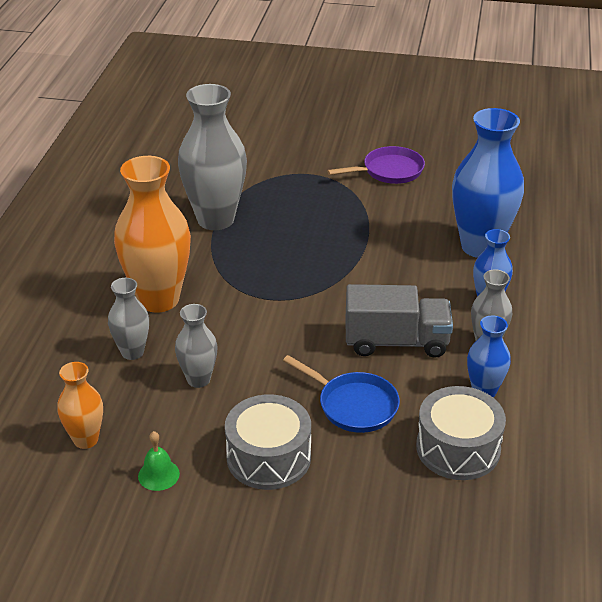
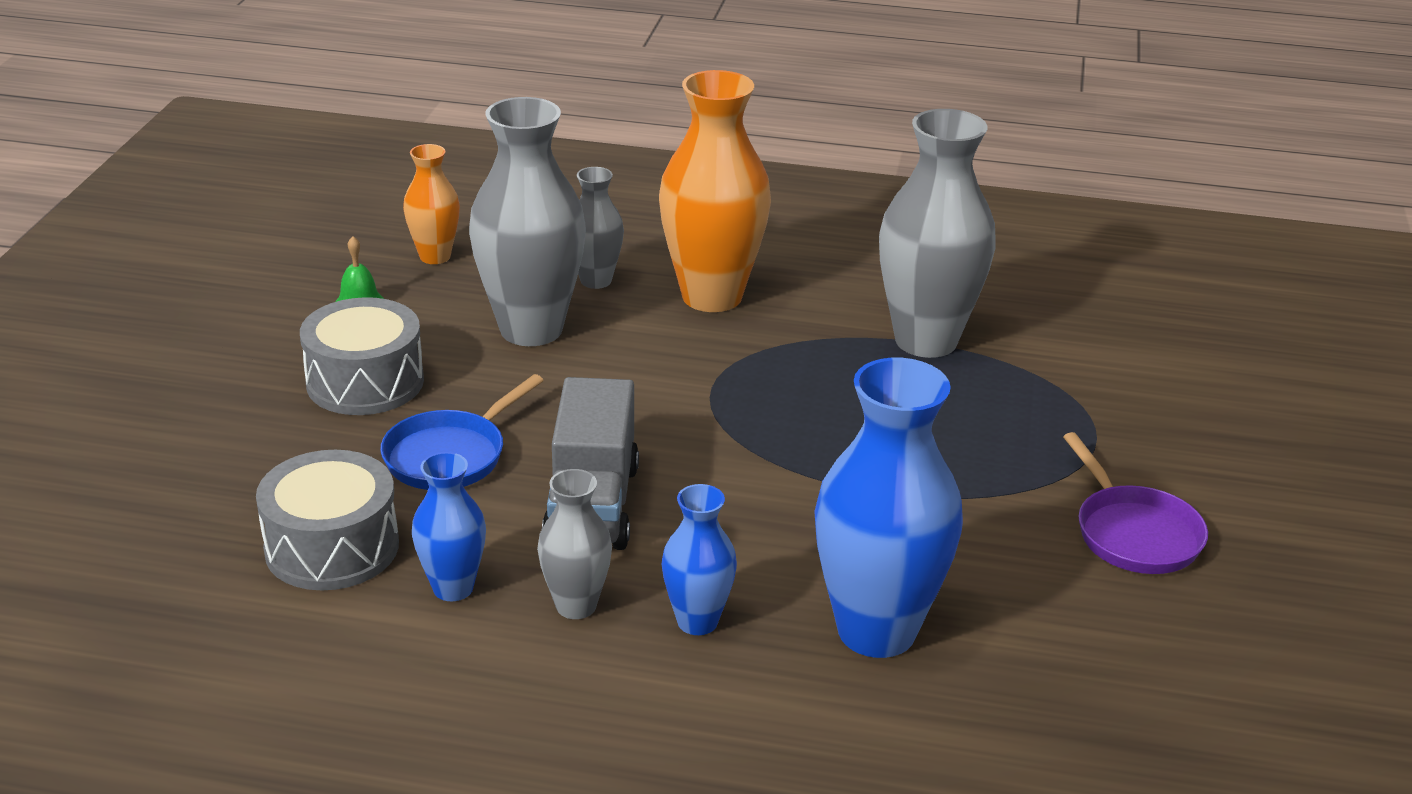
camera: 90 degrees right, 5 degrees down
grey vase [175,304,218,388] -> grey vase [469,97,586,346], size x1.91

